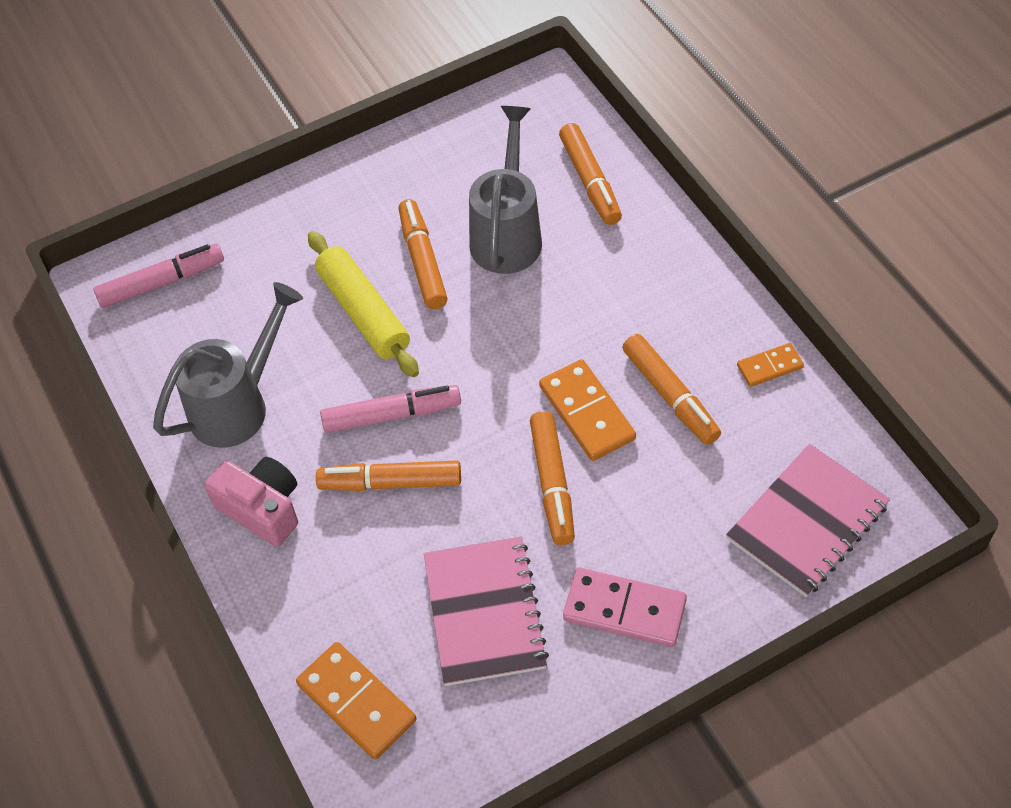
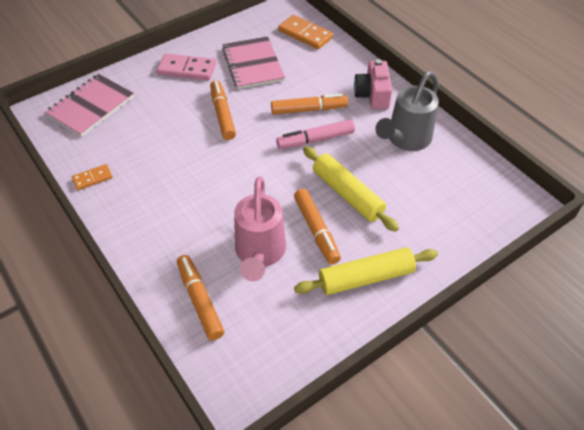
camera: 170 degrees right, 5 degrees down
pink marker [94,244,224,308] -> none
pink camera [205,457,298,547] -> pink camera turned 60 degrees clockwise [354,59,392,109]
grey watering can [469,106,542,274] -> pink watering can [234,176,286,281]
orange domino [539,359,636,461] -> none
orange marker [622,334,721,445] -> none
none -> yellow rolling pin [294,247,438,295]

